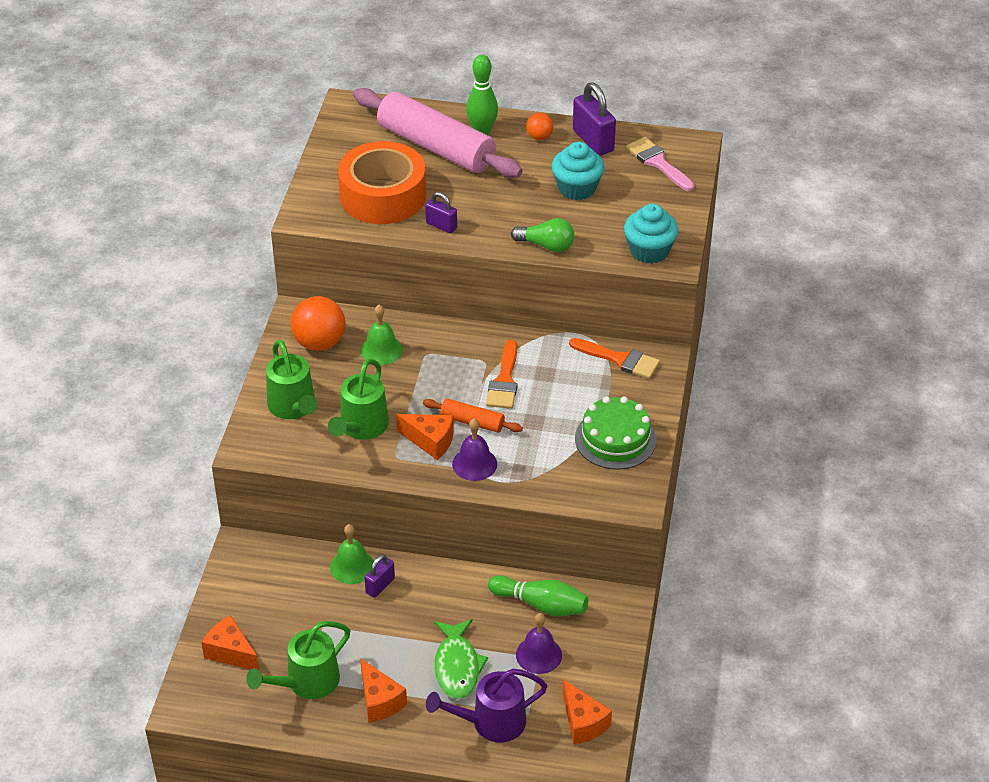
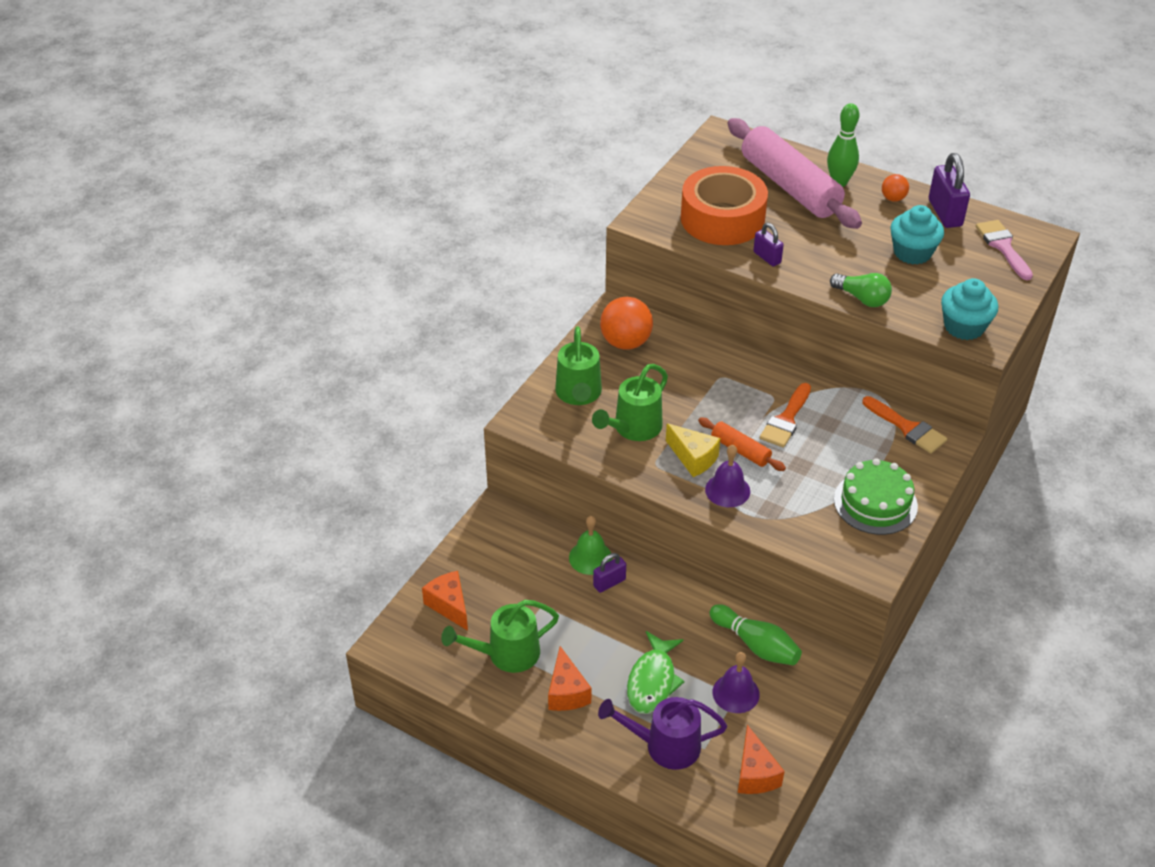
camera: 20 degrees right, 0 degrees up
green bell [360,305,403,365] -> none
orange cheese [396,414,454,460] -> yellow cheese [666,423,721,477]

